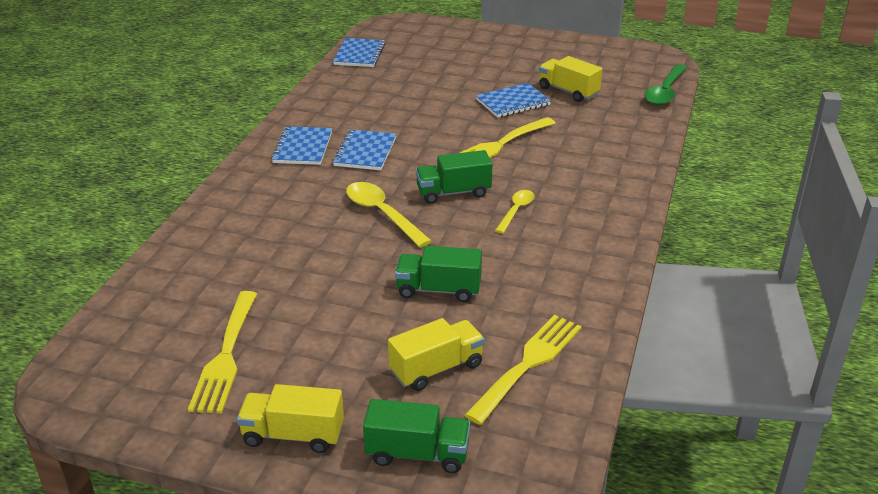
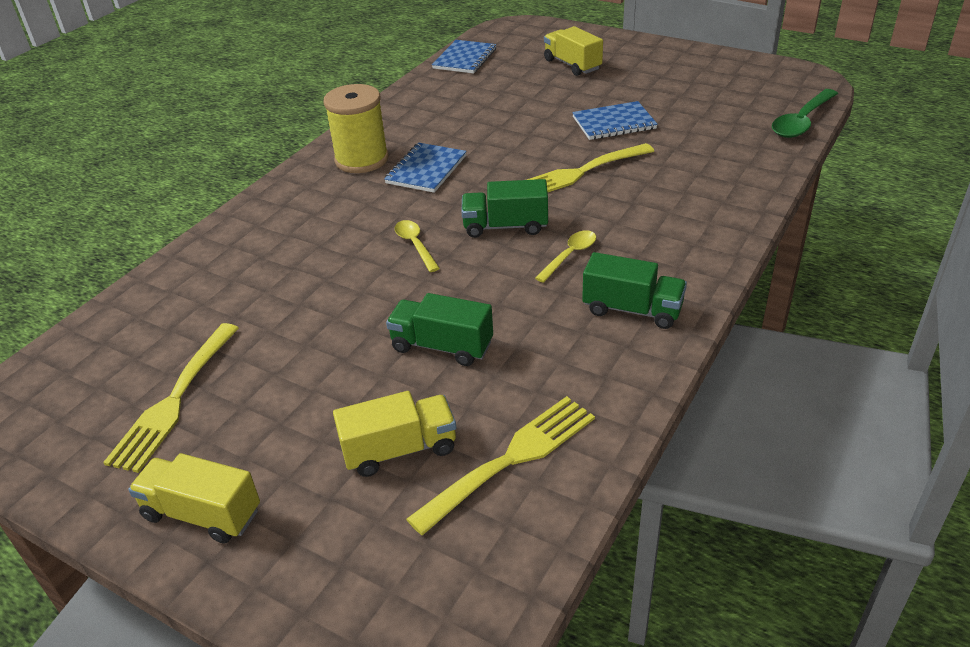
camera: 15 degrees right, 5 degrees up
blue notebook [271,126,332,165] -> yellow spool [323,84,389,173]
yellow spoon [346,182,432,248] -> yellow spoon [395,220,440,272], size x0.61
green truck [363,399,470,473] -> green truck moved to [582,252,687,329]
yellow truck [539,56,603,102] -> yellow truck moved to [544,26,603,76]

